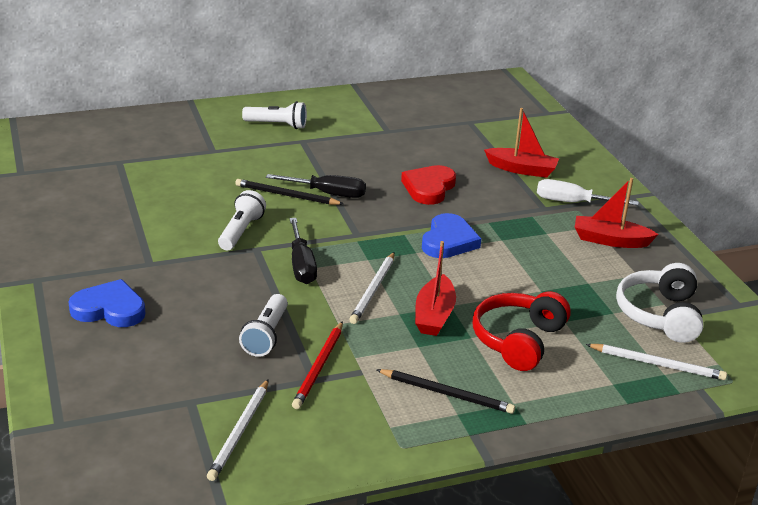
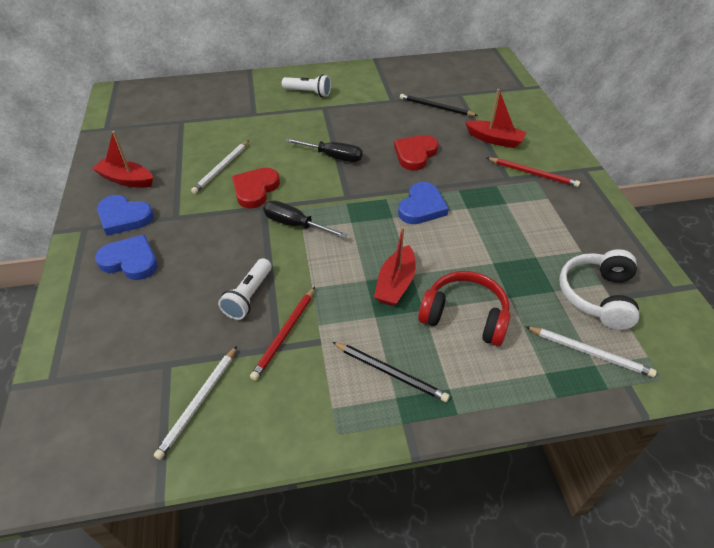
camera: 10 degrees right, 15 degrees up
white flashlight [218,190,266,250] -> red heart [232,168,280,209]
black pencil [235,179,344,205] -> black pencil moved to [400,94,478,116]
black screwdriver [289,218,317,284] -> black screwdriver turned 120 degrees clockwise [263,201,347,238]
white pencil [349,252,395,324] -> white pencil moved to [191,140,249,194]
red headphones [473,291,571,371] -> red headphones turned 75 degrees clockwise [418,271,511,346]
white screwdriver [537,179,639,206] -> red pencil [487,157,580,187]
red boat [575,178,658,248] -> red boat moved to [92,131,153,188]
none -> blue heart [97,195,154,236]

